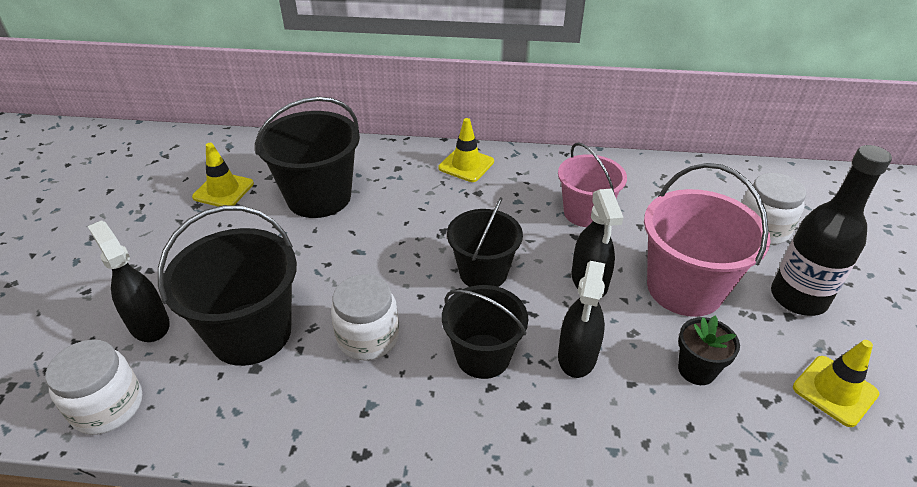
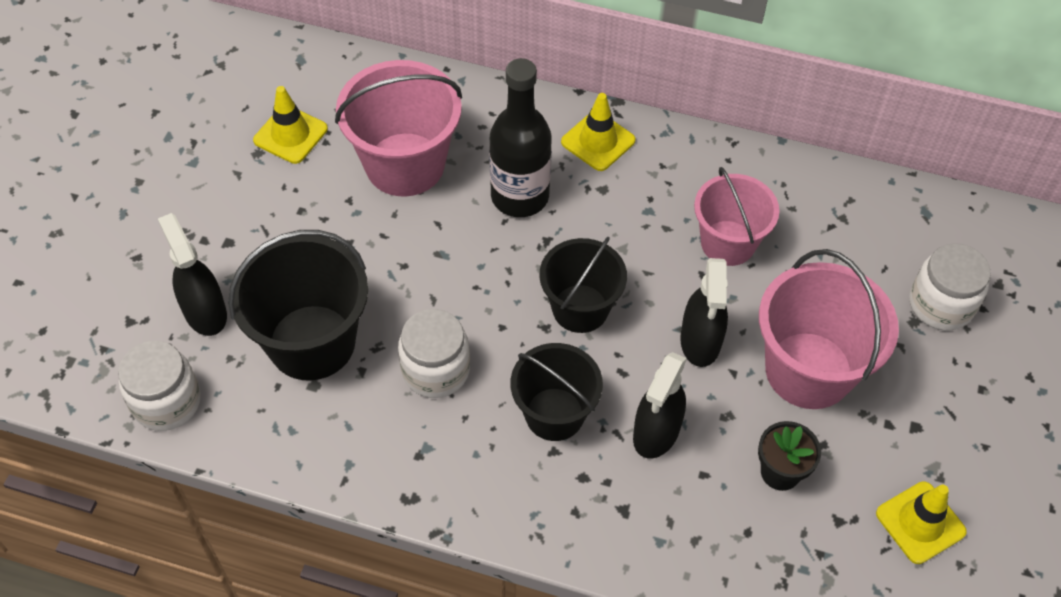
camera: 10 degrees right, 15 degrees up
black bucket [255,97,360,218] -> pink bucket [335,60,462,196]
black bottle [771,145,892,316] -> black bottle moved to [489,58,552,217]

